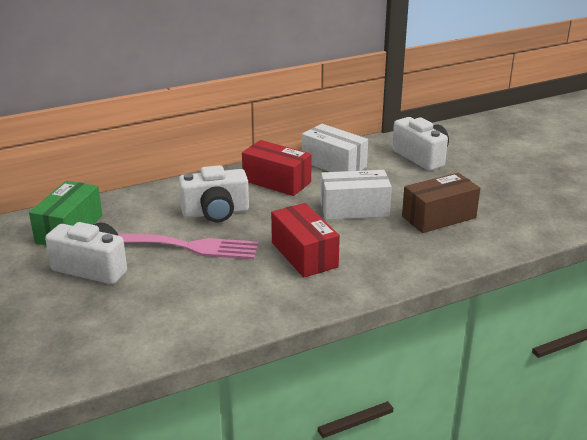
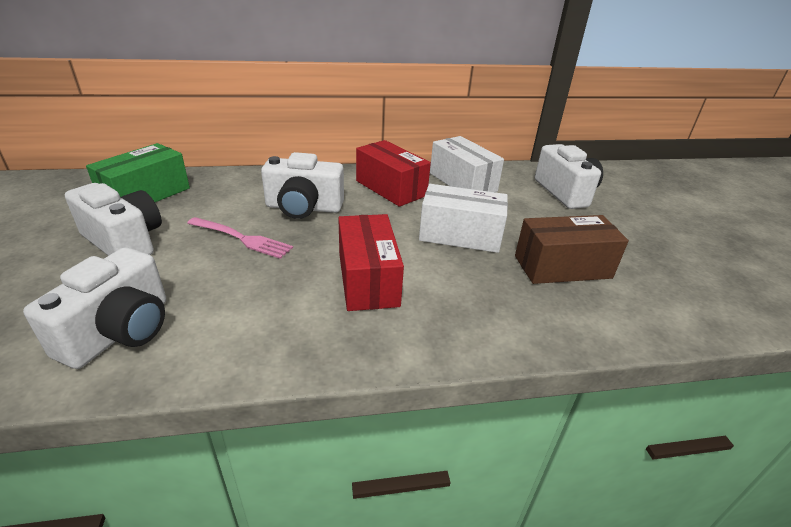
camera: 15 degrees right, 5 degrees up
pink fork [118,233,259,259] -> pink fork [187,217,293,259], size x0.63
none -> white camera [23,247,166,369]

